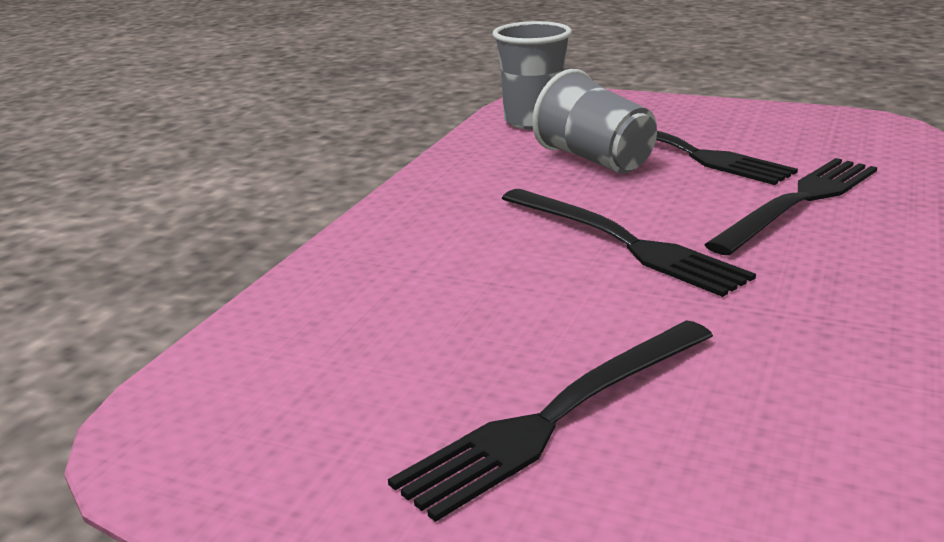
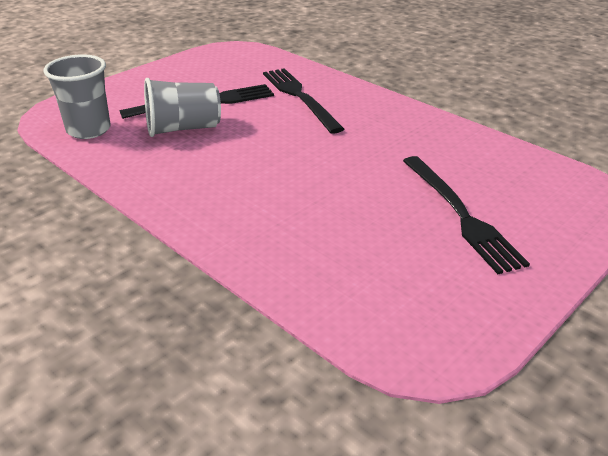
camera: 70 degrees left, 10 degrees up
black fork [502,189,756,297] -> none

